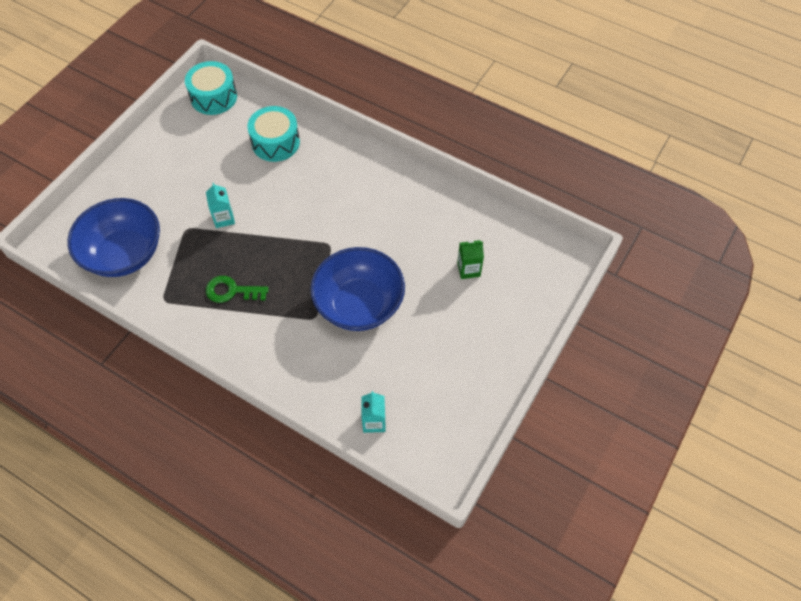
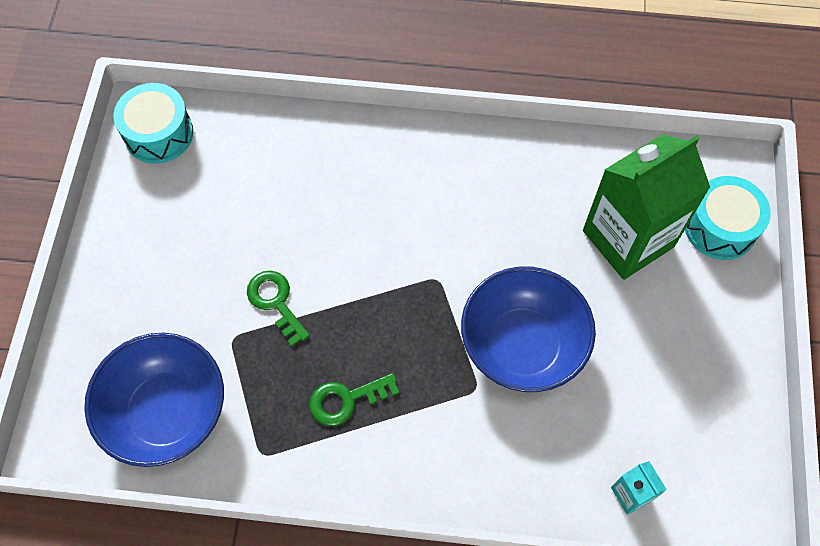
camera: 25 degrees left, 5 degrees up
turquoise carton [206,183,235,228] -> green key [247,271,310,346]
turquoise drum [247,106,300,162] -> turquoise drum moved to [685,176,771,260]
green carton [457,240,484,279] -> green carton [583,135,710,280], size x2.42

